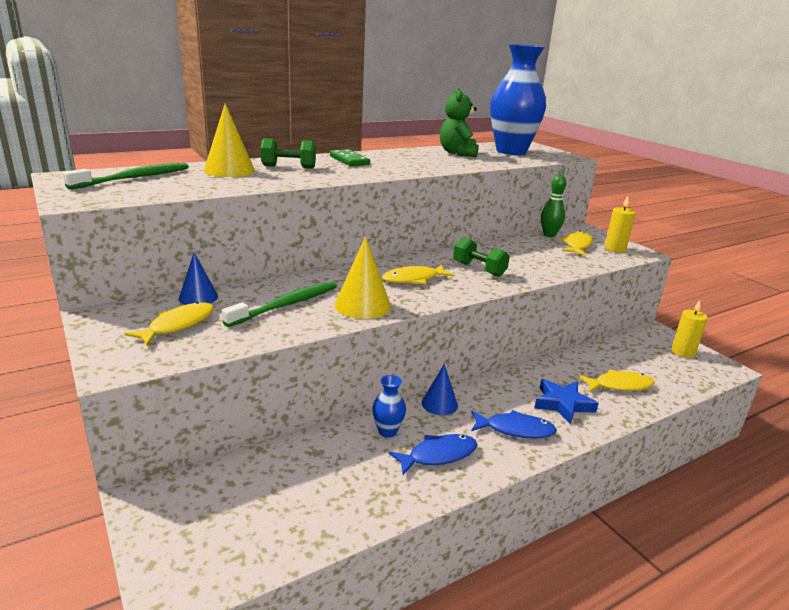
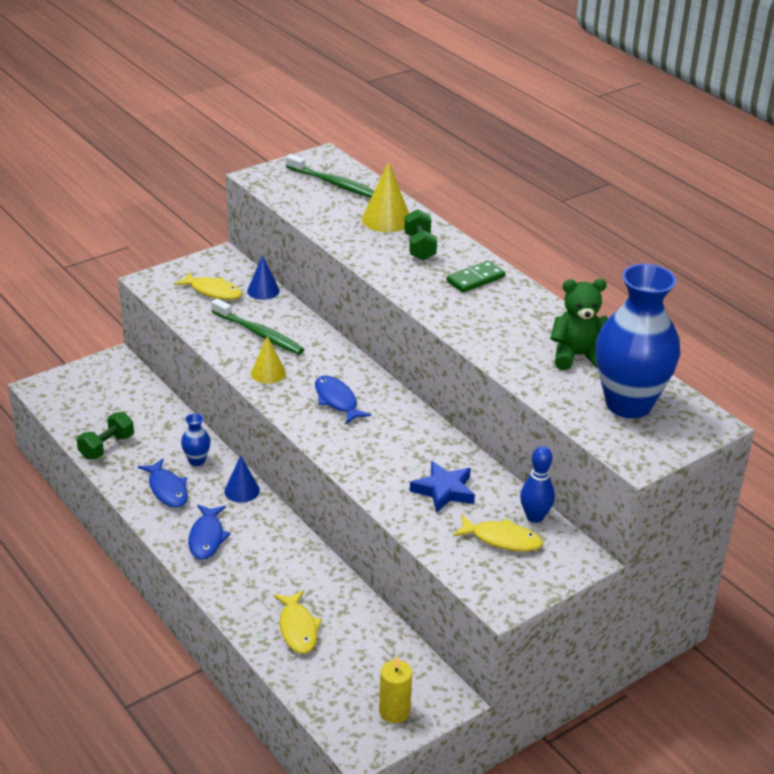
camera: 85 degrees right, 10 degrees up
yellow cone [335,236,391,319] -> yellow cone [251,336,286,384], size x0.66
yellow fish [382,265,455,284] -> blue fish [315,376,371,424]
green dumbbell [453,237,510,277] -> green dumbbell moved to [77,412,134,460]
blue star [534,379,599,424] -> blue star moved to [410,461,475,513]
green bowling pin [541,175,566,237] -> blue bowling pin [520,446,555,523]
yellow candle [604,196,635,252] -> none

